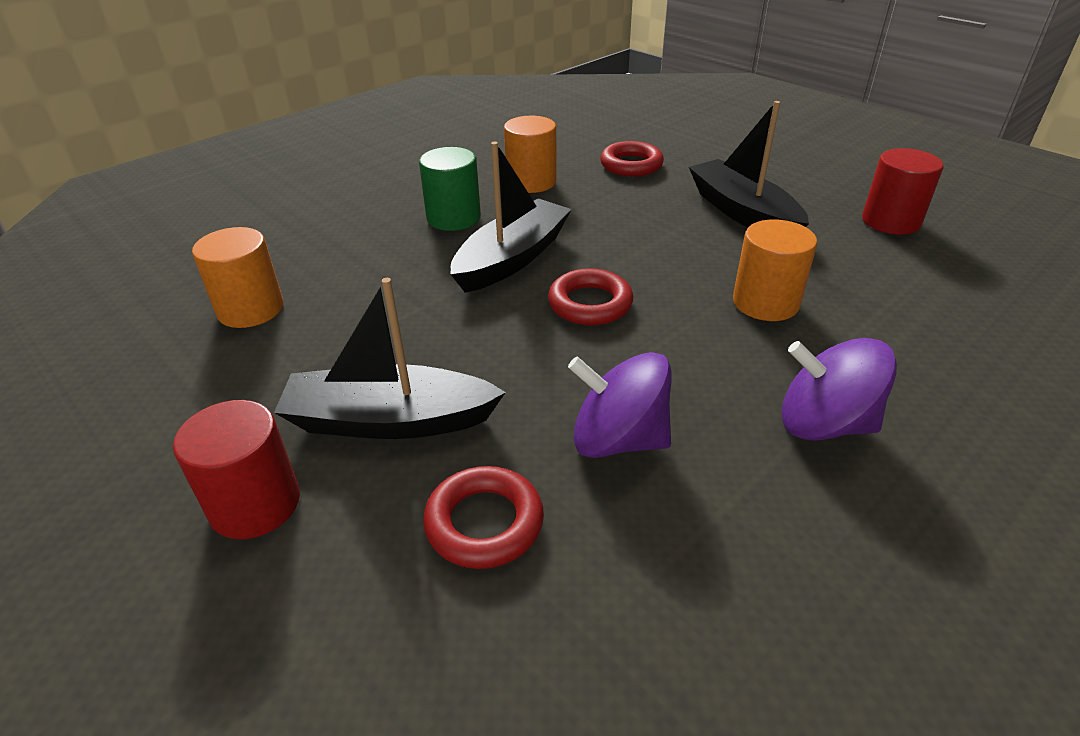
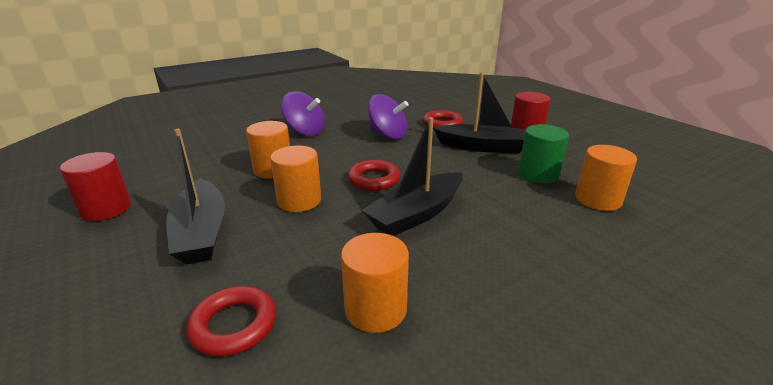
camera: 170 degrees left, 10 degrees down
green cylinder [419,147,481,231] -> green cylinder moved to [518,124,569,183]
none -> orange cylinder [270,145,321,212]

